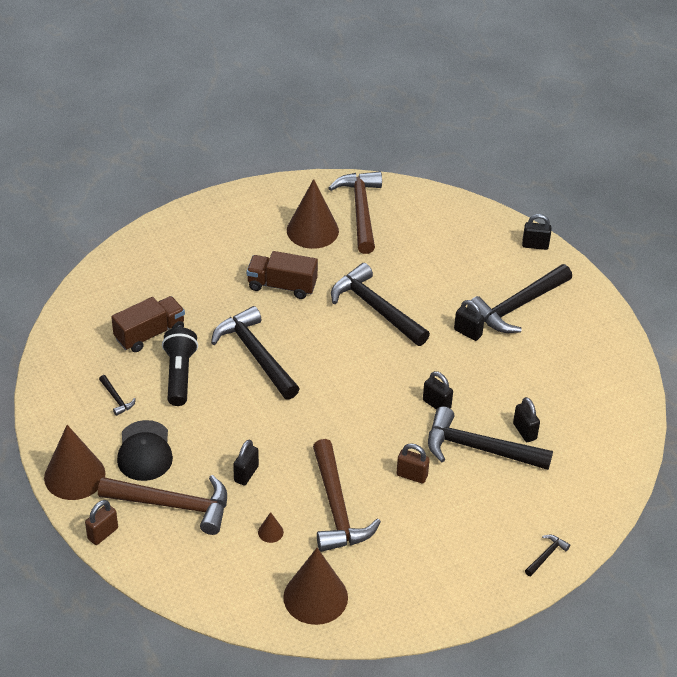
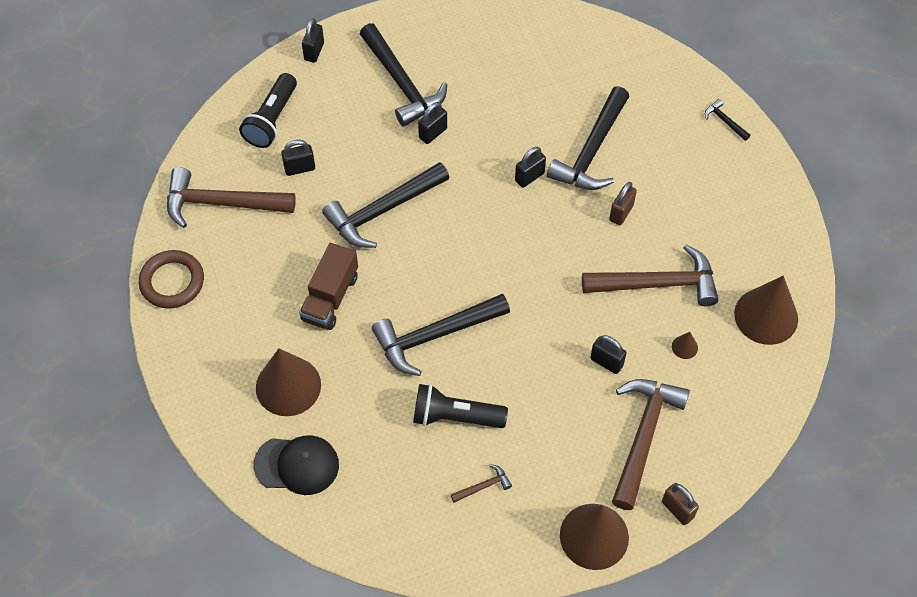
camera: 80 degrees left, 15 degrees up
black hammer [99,375,136,416] -> brown hammer [451,464,512,503]
brown truck [111,296,185,352] -> none
black cap [117,420,173,481] -> black cap moved to [253,435,339,495]
brown cone [287,179,339,249] -> brown cone moved to [256,348,321,416]
black padlock [513,397,540,442] -> black padlock moved to [281,140,315,176]
none -> brown ring [139,250,204,309]
none -> black flashlight [239,73,297,148]

